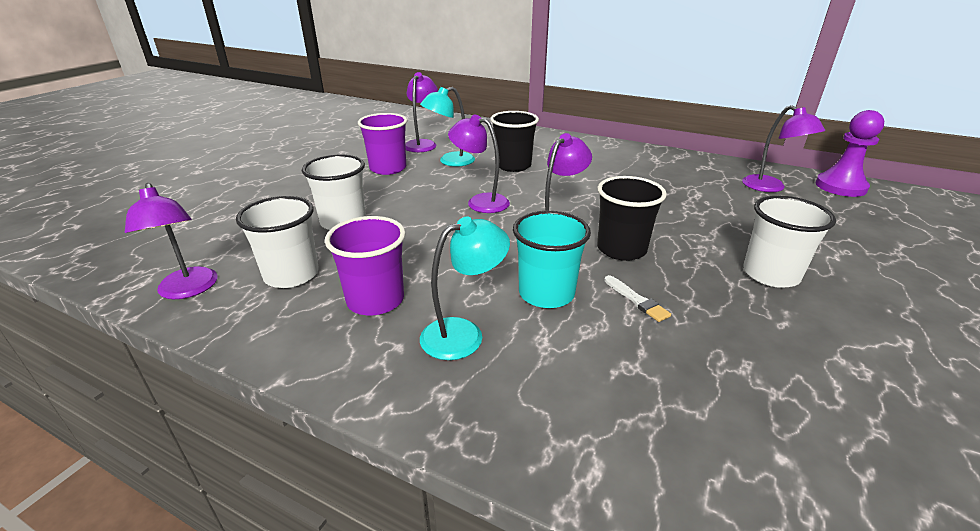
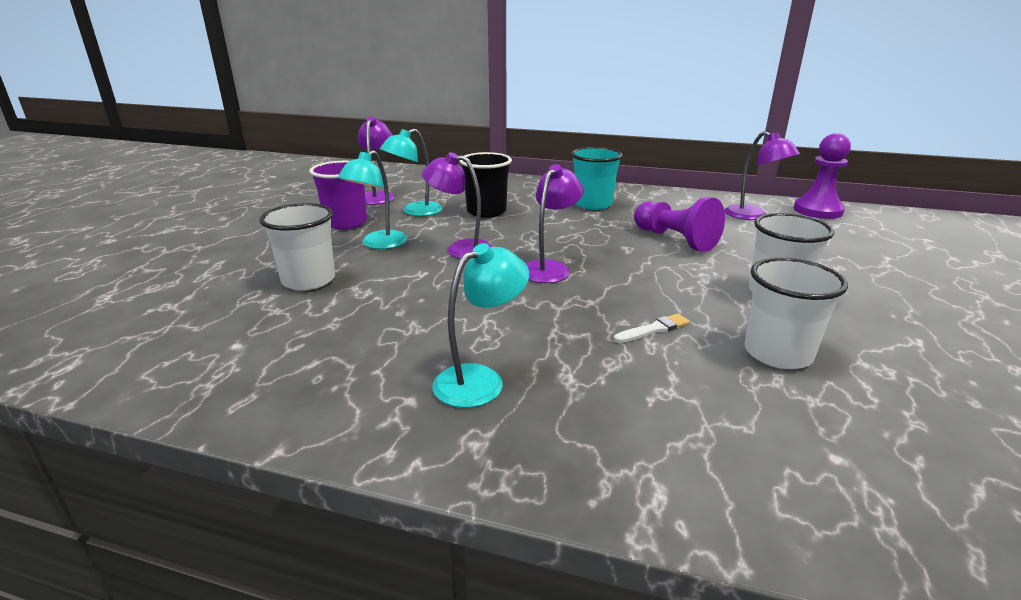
camera: 10 degrees left, 5 degrees down
purple lamp [125,183,218,299] -> none
white cup [236,196,318,288] -> white cup moved to [744,257,848,369]
purple cup [325,216,406,315] -> none
turquoise cup [513,211,591,308] -> turquoise cup moved to [571,147,623,210]
black cup [597,176,667,261] -> none
white brush [604,275,671,322] -> white brush turned 75 degrees counterclockwise [614,313,690,343]
none -> turquoise lamp [337,150,408,249]
none -> purple pawn [634,197,725,252]

